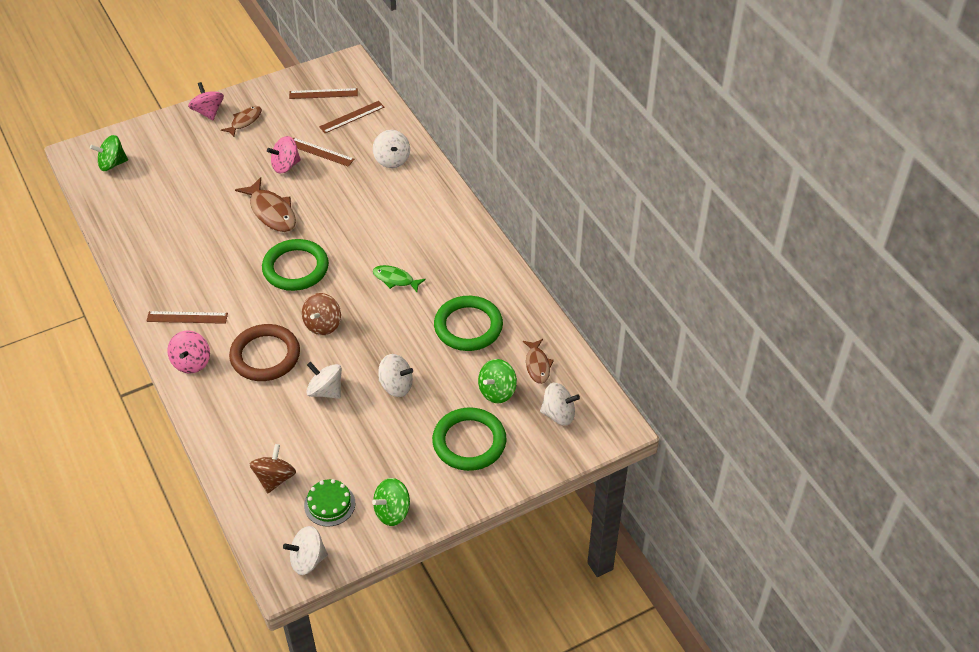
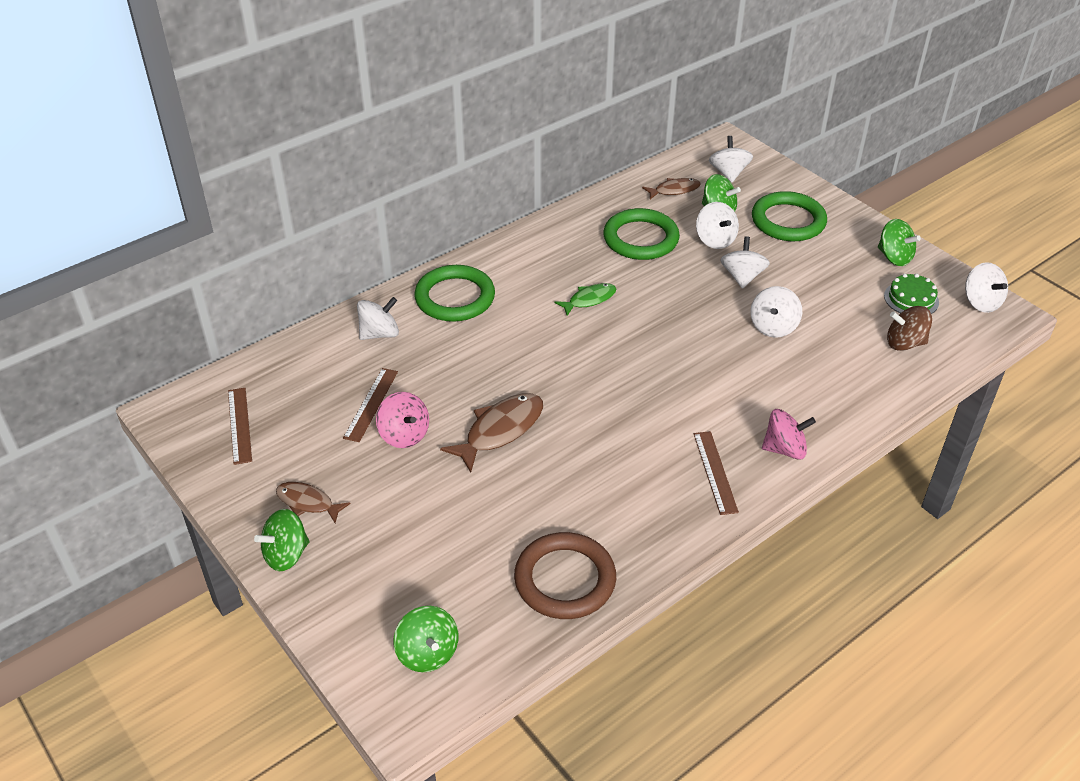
camera: 100 degrees left, 5 degrees down
pink spinning top [188,82,224,120] -> green spinning top [254,509,310,571]
brown ring [229,324,300,381] -> brown ring moved to [514,532,616,619]
green ring [262,239,329,291] -> green ring moved to [414,265,495,322]
brown spinning top [302,293,341,335] -> none
brown ruler [319,101,384,133] -> none
green fish [373,265,426,292] -> green fish turned 135 degrees counterclockwise [554,283,616,316]
none -> white spinning top [696,202,739,249]

